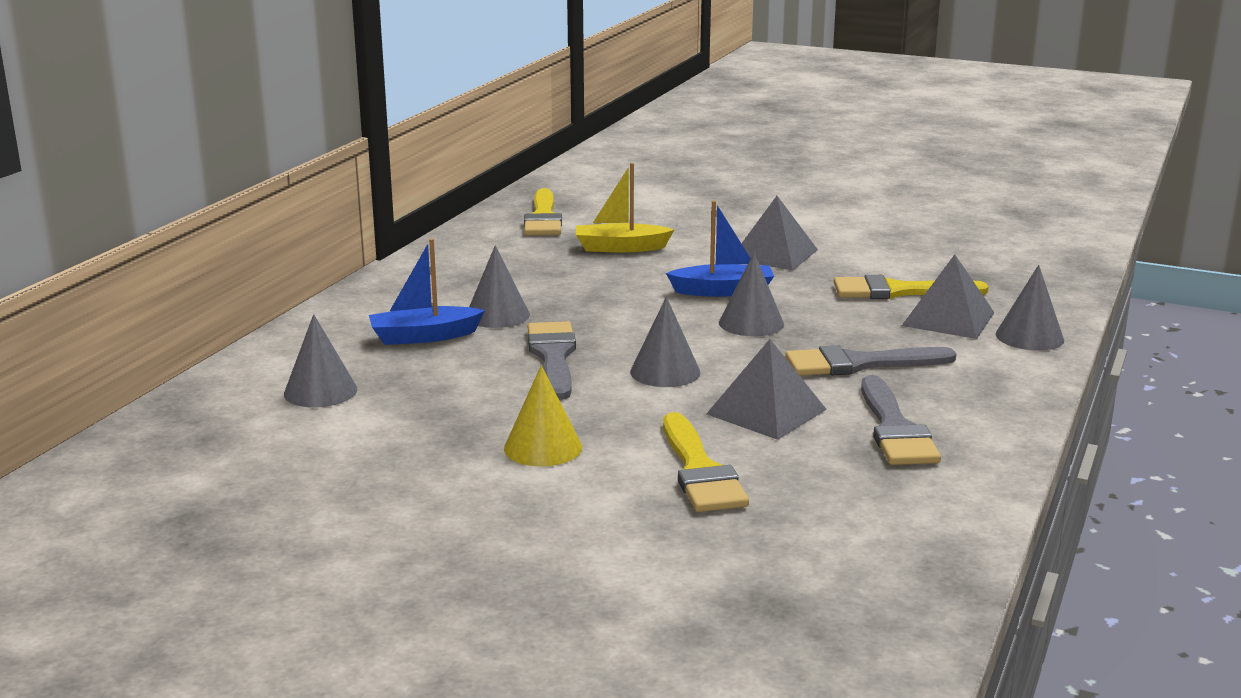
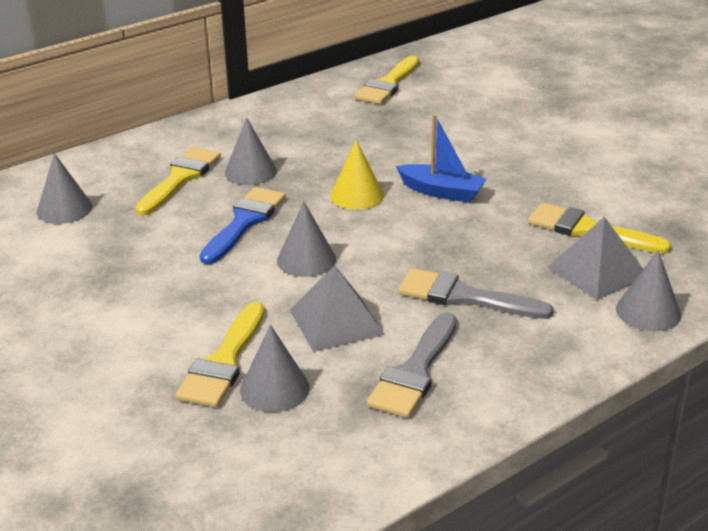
camera: 30 degrees right, 10 degrees up
blue boat [369,239,485,345] -> yellow brush [135,147,221,216]
yellow cone [504,365,582,466] -> yellow cone moved to [330,140,384,210]
grey brush [528,321,576,400] -> blue brush [200,187,286,264]
yellow boat [576,163,675,253] -> none
grey cone [719,253,784,336] -> grey cone moved to [240,325,310,412]
grey pyramid [741,196,818,271] -> none

